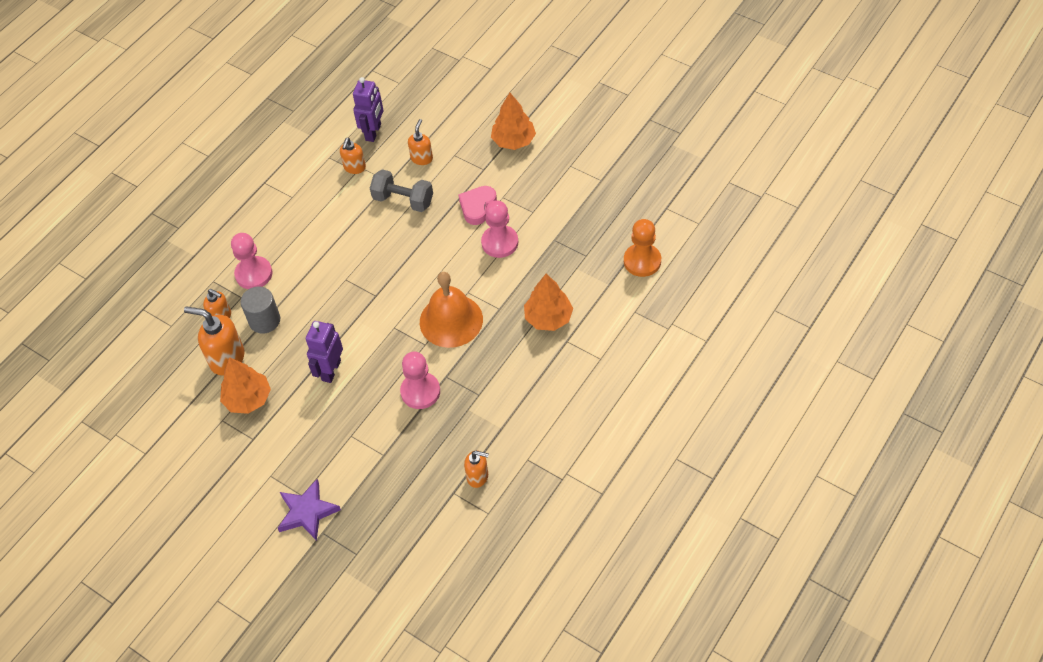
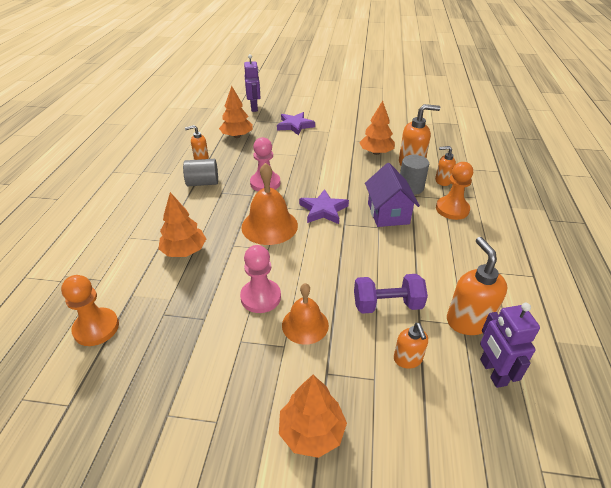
camera: 150 degrees right, 15 degrees down
pink pawn [231,233,272,289] -> orange pawn [436,162,473,220]
purple robot [306,321,343,383] -> purple robot moved to [244,54,261,112]
orange soap dispenser [340,138,366,174] -> orange soap dispenser [447,237,507,335], size x1.68
grey dumbbell [370,169,433,212] -> purple dumbbell [354,274,428,314]
pink heart [458,186,497,225] -> orange bell [282,283,329,345]
none -> grey cylinder [183,159,218,186]
none -> orange tree [219,86,253,138]
none -> purple star [299,189,349,224]
none -> purple house [365,163,420,227]

